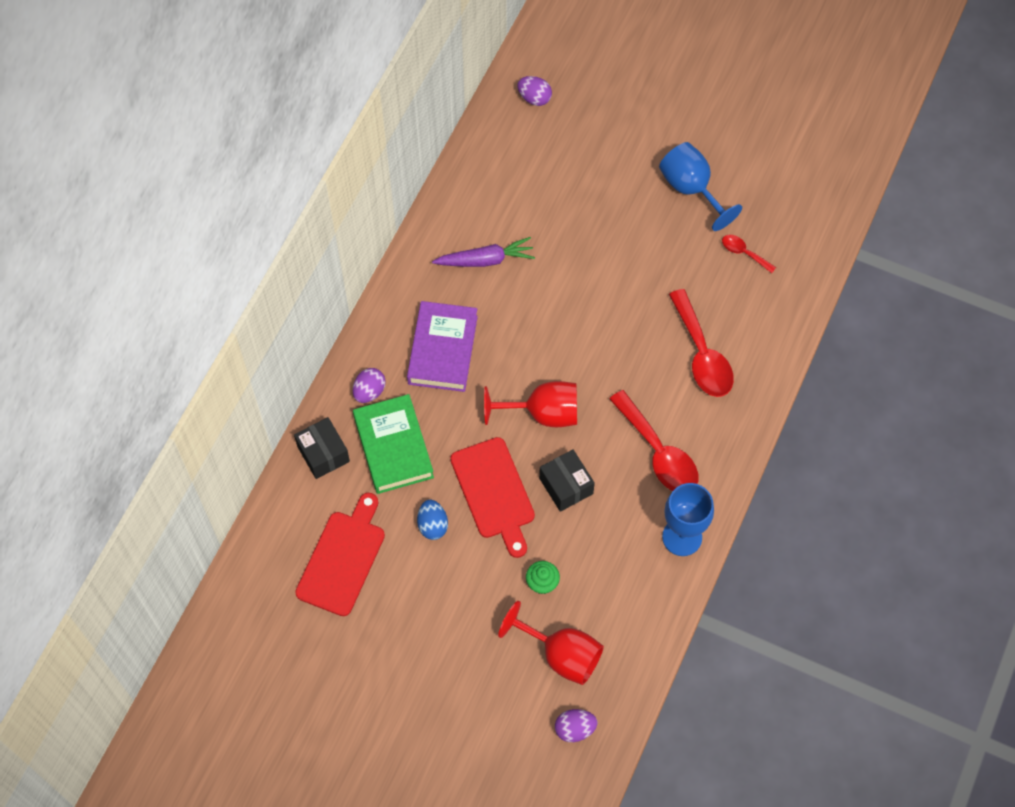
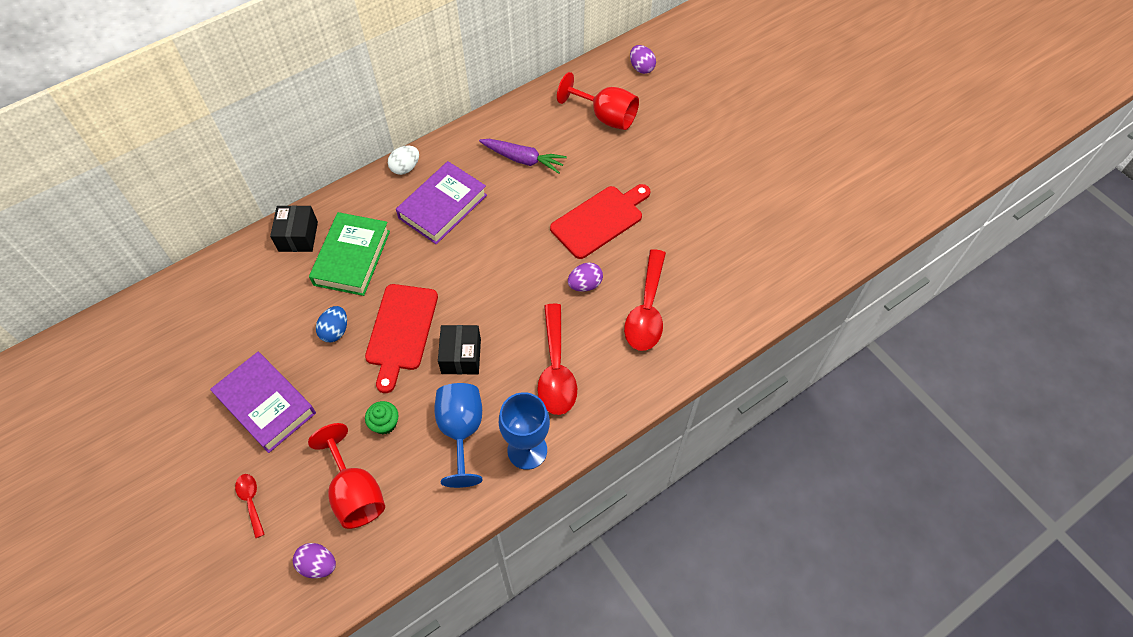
camera: 30 degrees right, 5 degrees down
red cutting board [295,493,385,616] -> red cutting board moved to [550,184,651,259]
purple egg [353,368,386,403] -> purple egg moved to [568,262,603,292]
red goblet [484,381,577,427] -> red goblet moved to [557,72,639,130]
blue goblet [659,142,742,231] -> blue goblet moved to [434,383,483,488]
red spoon [722,235,776,273] -> red spoon moved to [235,474,265,538]
none -> purple book [210,352,316,453]
none -> white egg [388,146,419,175]

